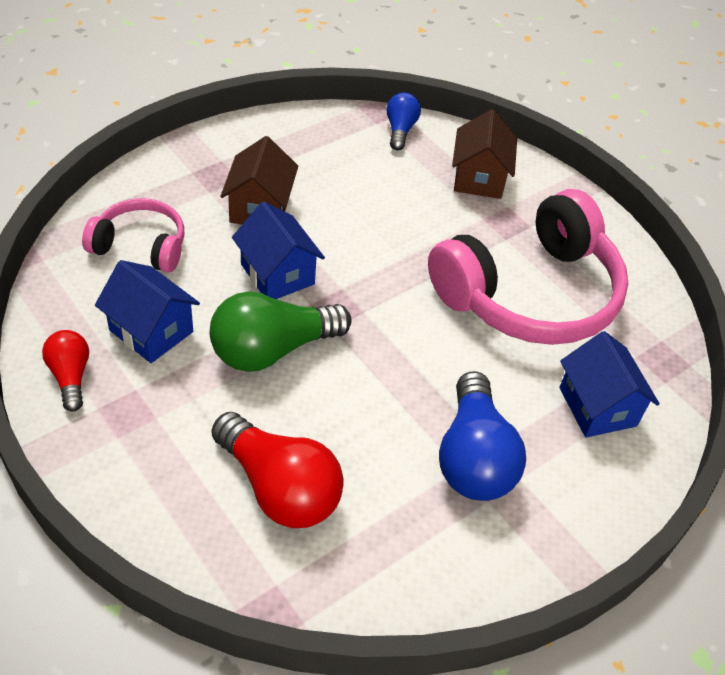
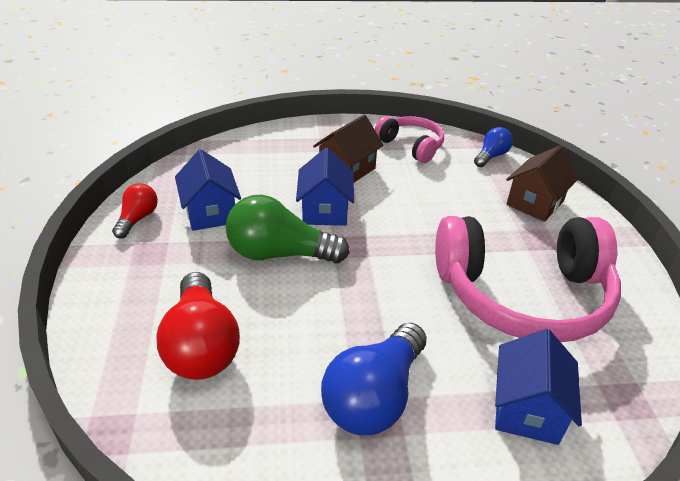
camera: 35 degrees right, 10 degrees down
pink headphones [82,198,184,273] -> pink headphones moved to [375,116,444,163]

